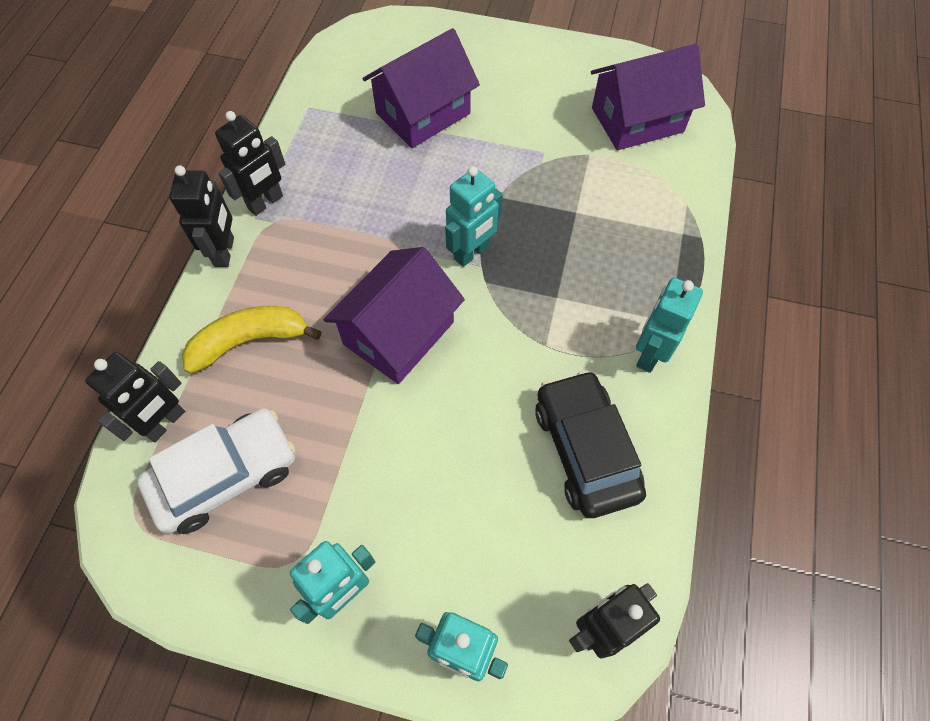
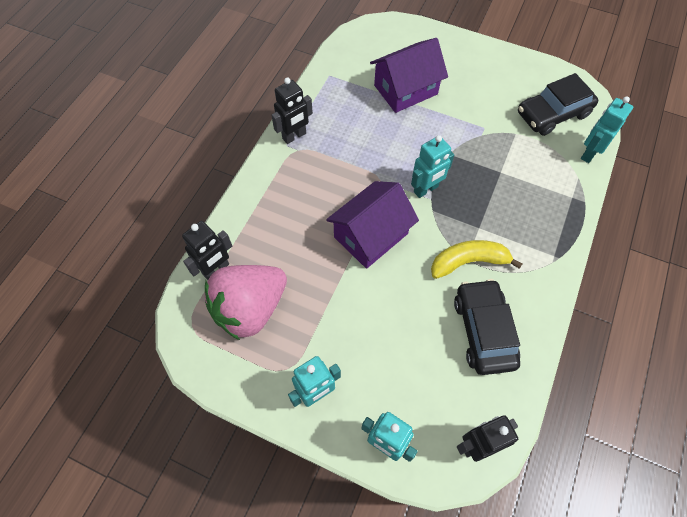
camera: 10 degrees right, 0 degrees up
white car [137,408,295,534] -> pink strawberry [205,265,287,340]
black robot [169,165,234,267] -> none
yellow banana [182,306,322,374] -> yellow banana moved to [431,240,523,279]
purple house [591,44,705,150] -> black car [518,73,598,136]
turquoise robot [636,277,703,373] -> turquoise robot moved to [581,96,633,163]

